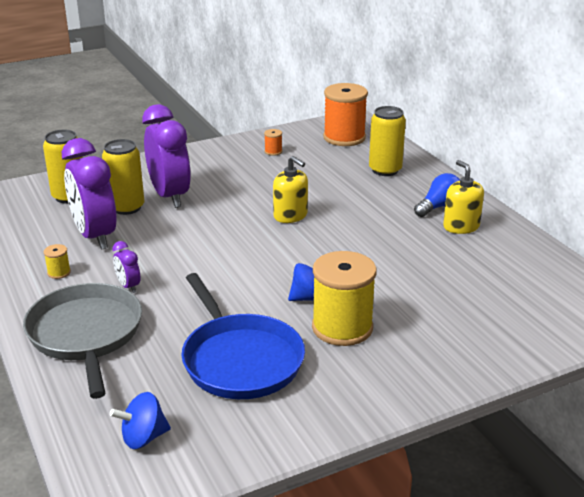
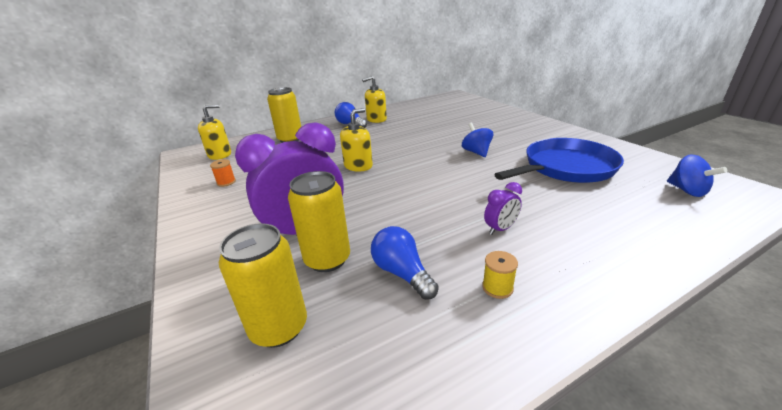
camera: 90 degrees left, 0 degrees up
grey pan [23,283,142,399] -> none
purple clock [62,138,117,250] -> blue light bulb [371,226,439,300]
yellow spool [312,251,377,346] -> none
orange spool [323,83,368,146] -> yellow soap dispenser [198,104,231,160]

